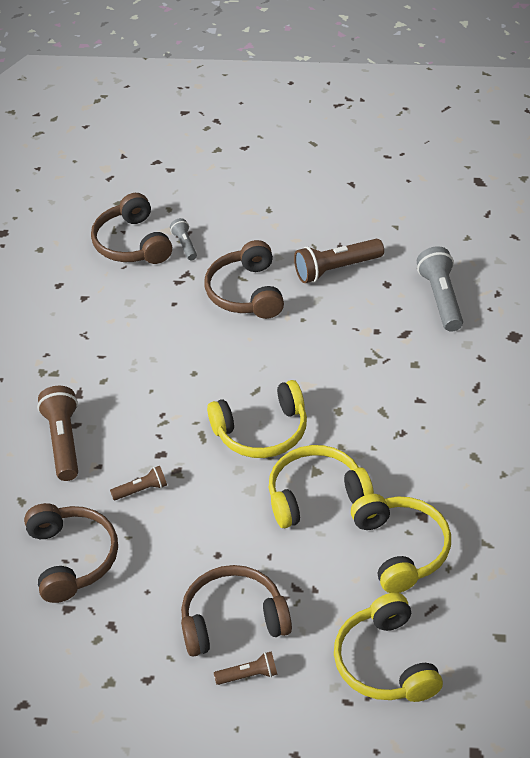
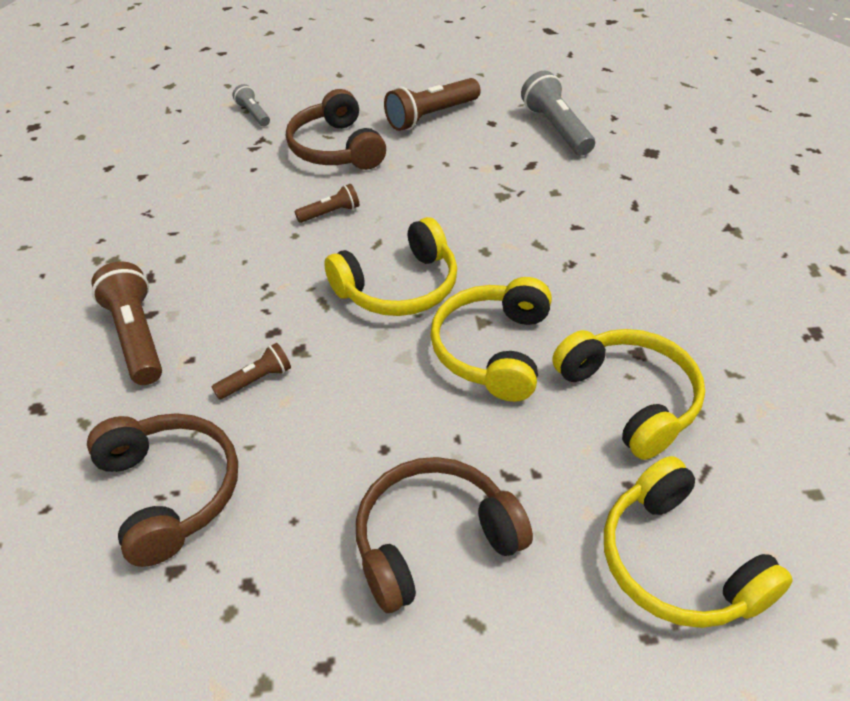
camera: 15 degrees left, 0 degrees up
brown headphones [91,193,172,264] -> none
brown flashlight [214,651,278,685] -> brown flashlight moved to [295,184,359,223]
yellow headphones [269,445,374,528] -> yellow headphones turned 45 degrees counterclockwise [430,277,552,402]

